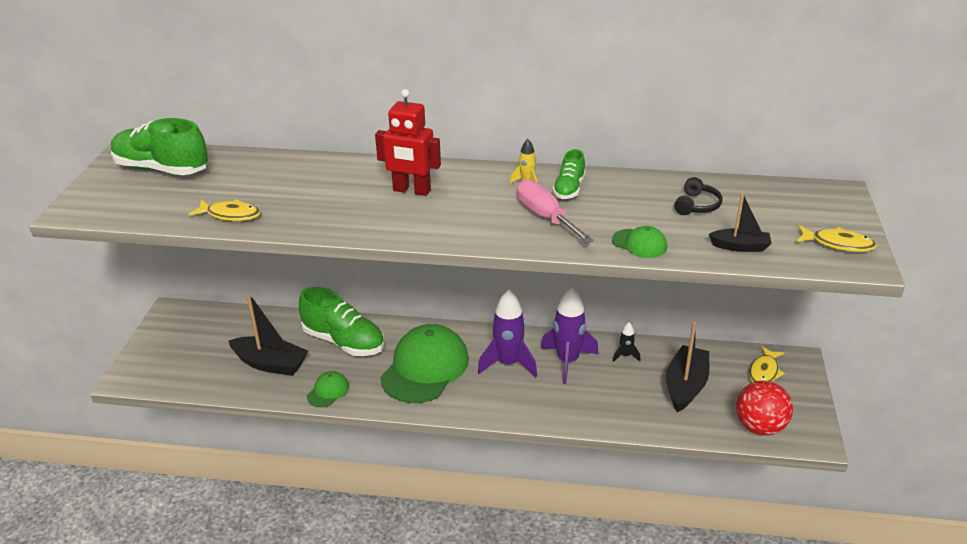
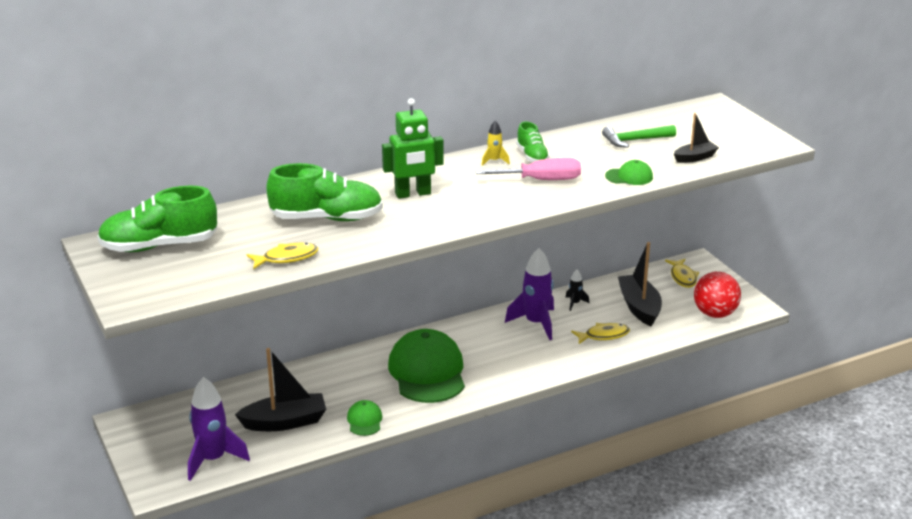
camera: 35 degrees left, 5 degrees down
green shoe [299,287,384,356] -> green shoe moved to [266,163,383,221]
red robot [375,89,441,196] -> green robot [382,98,444,199]
purple rocket [478,290,537,377] -> purple rocket moved to [188,377,250,481]
pink screwdriver [517,179,594,243] -> pink screwdriver turned 150 degrees clockwise [475,158,581,180]
black headphones [674,177,723,215] -> green hammer [602,125,676,148]
yellow fish [796,225,877,252] -> yellow fish moved to [571,323,630,344]

